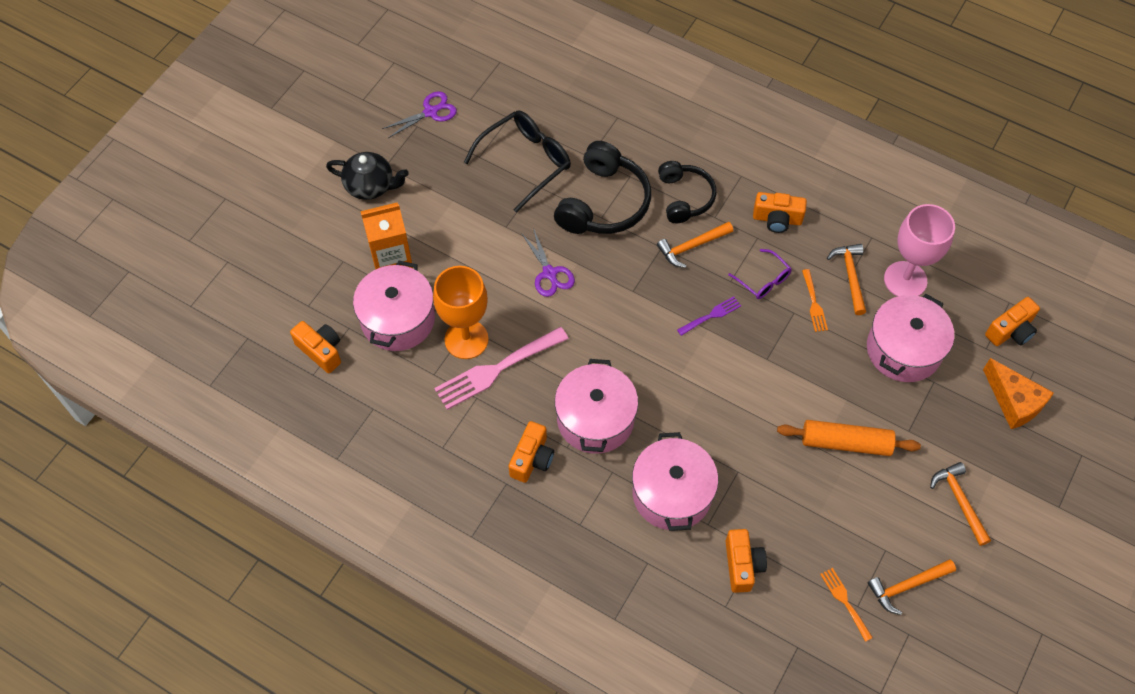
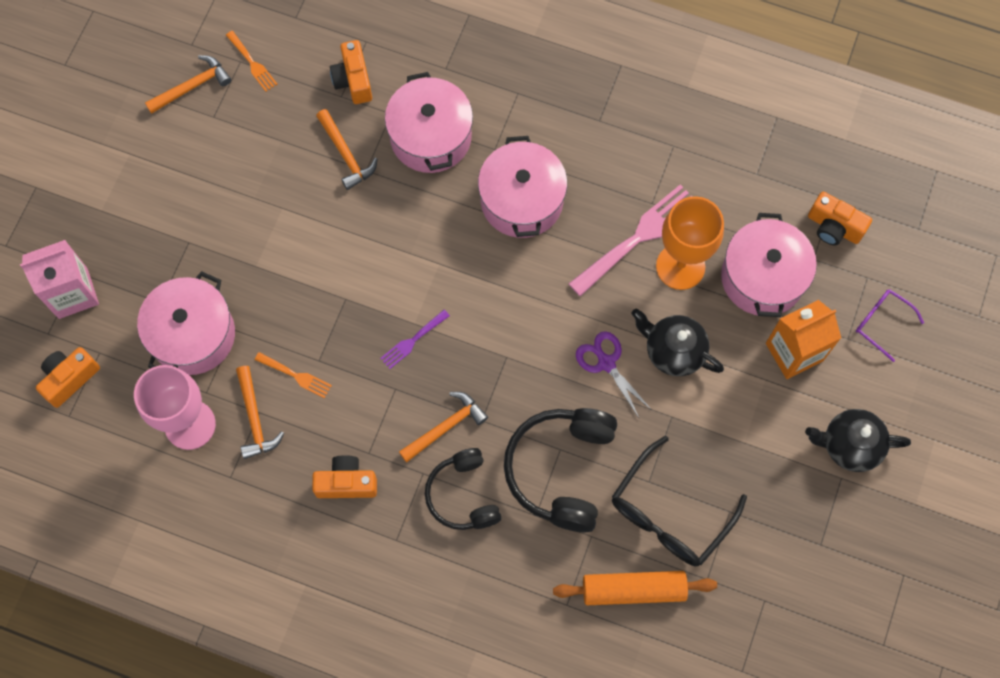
camera: 170 degrees right, 10 degrees up
purple scissors [382,91,457,138] -> none
orange camera [509,421,554,483] -> none
purple glasses [728,249,792,299] -> purple glasses moved to [856,290,924,362]
orange rolling pin [777,420,921,456] -> orange rolling pin moved to [553,571,717,605]
orange fork [802,269,828,332] -> orange fork turned 135 degrees clockwise [255,352,332,398]
orange hammer [930,462,991,546] -> orange hammer moved to [316,109,377,190]
orange cheese [983,358,1054,429] -> pink carton [20,240,99,319]
none -> black teapot [632,308,724,376]

